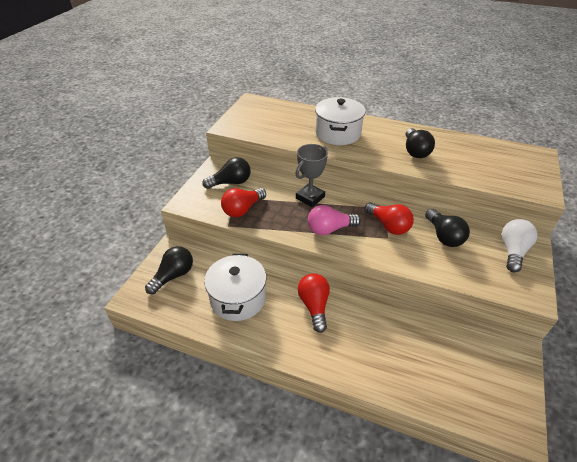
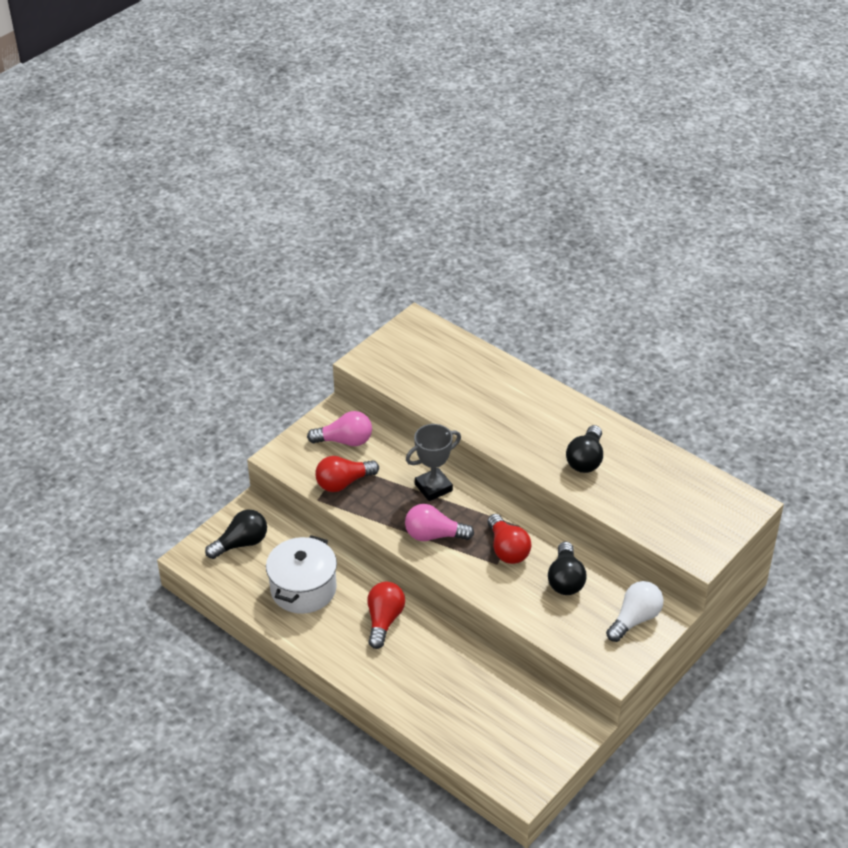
camera: 20 degrees right, 0 degrees up
black light bulb [202,157,251,189] -> pink light bulb [307,411,372,446]
white pot [315,97,366,145] -> none

